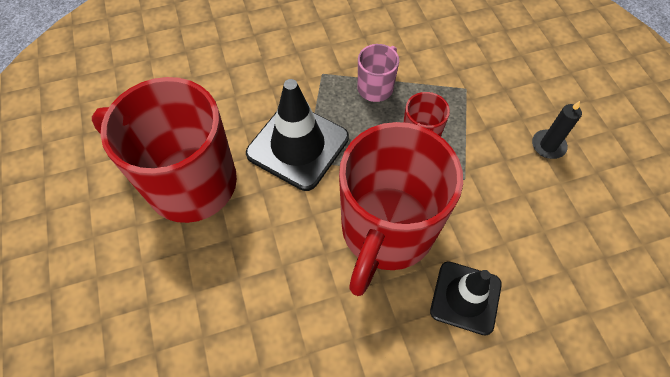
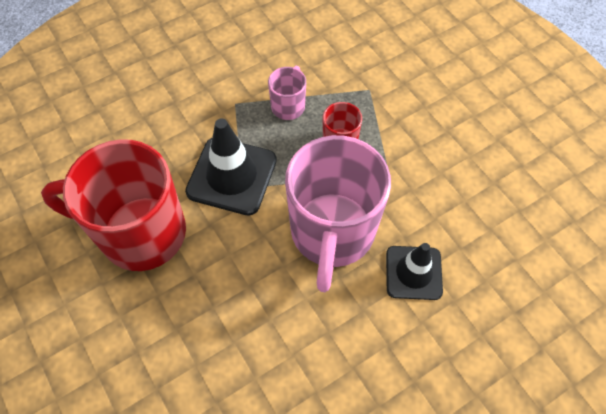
camera: 15 degrees left, 0 degrees up
red mug [339,122,463,296] -> pink mug [285,135,391,292]
black candle [532,101,582,159] -> none

